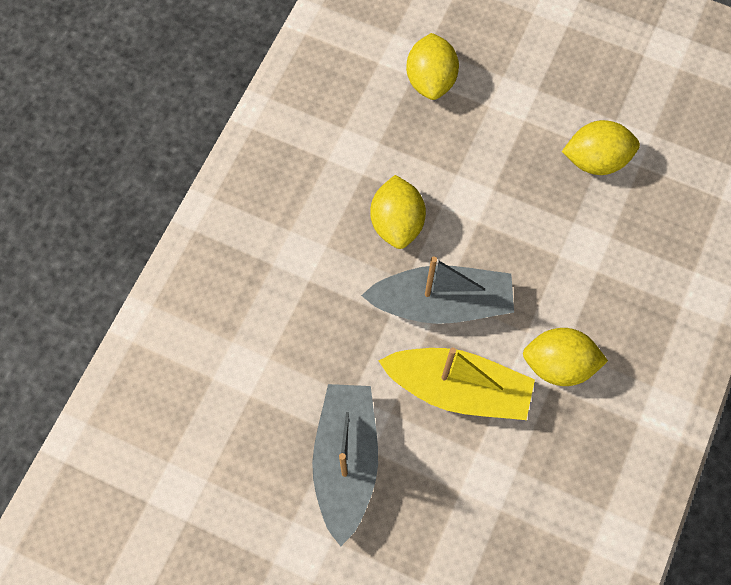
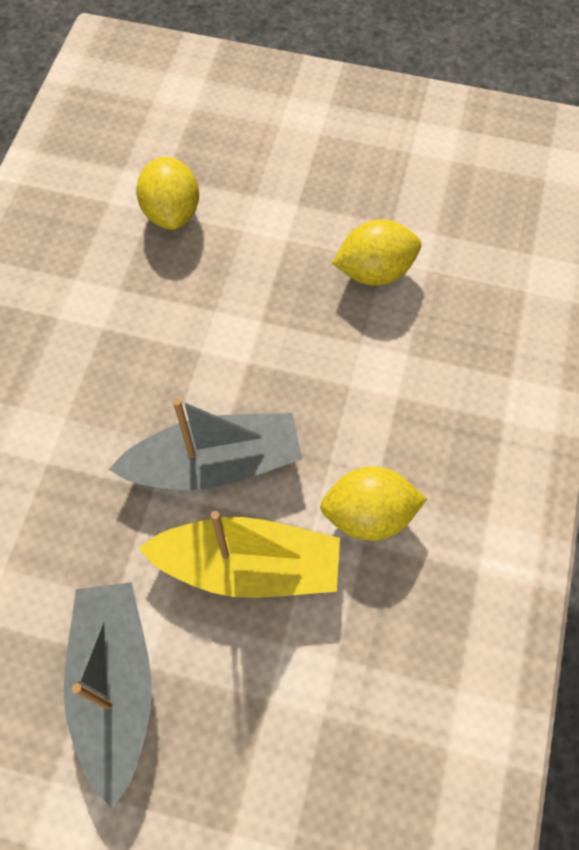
camera: 10 degrees left, 5 degrees down
yellow lemon [370,175,426,249] -> none

